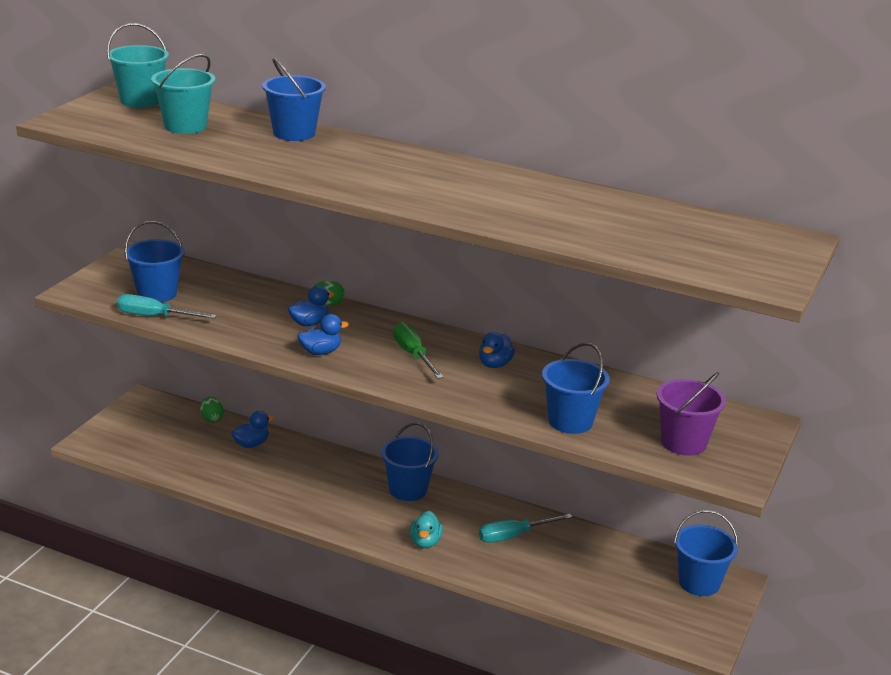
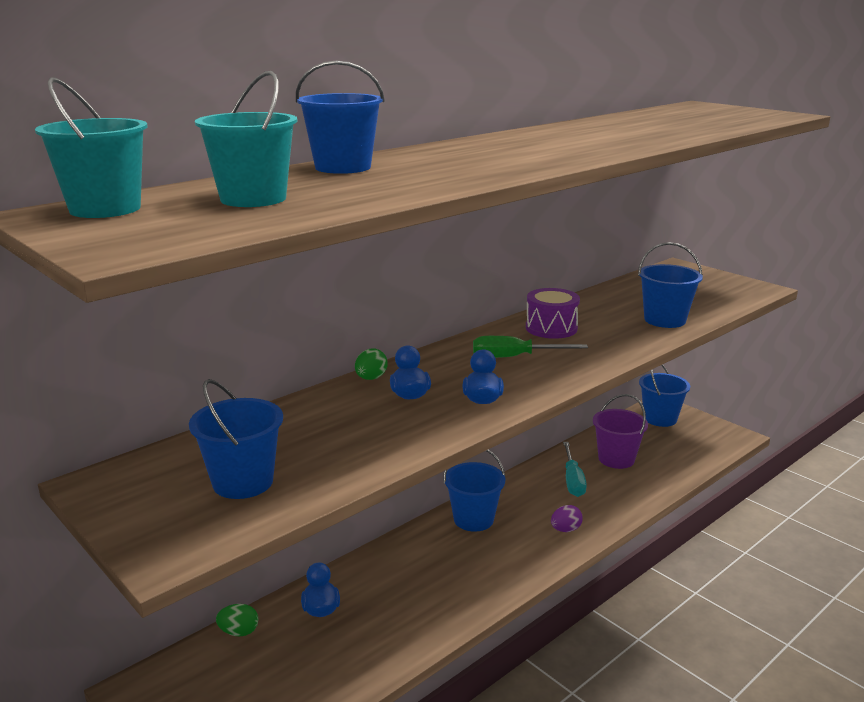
camera: 65 degrees left, 5 degrees down
turquoise screwdriver [117,294,217,319] -> none
turquoise duck [410,511,443,548] -> purple egg [551,505,583,532]
blue duck [479,332,515,368] -> purple drum [526,288,580,339]
purple bucket [657,372,726,456] -> purple bucket moved to [593,394,648,469]

